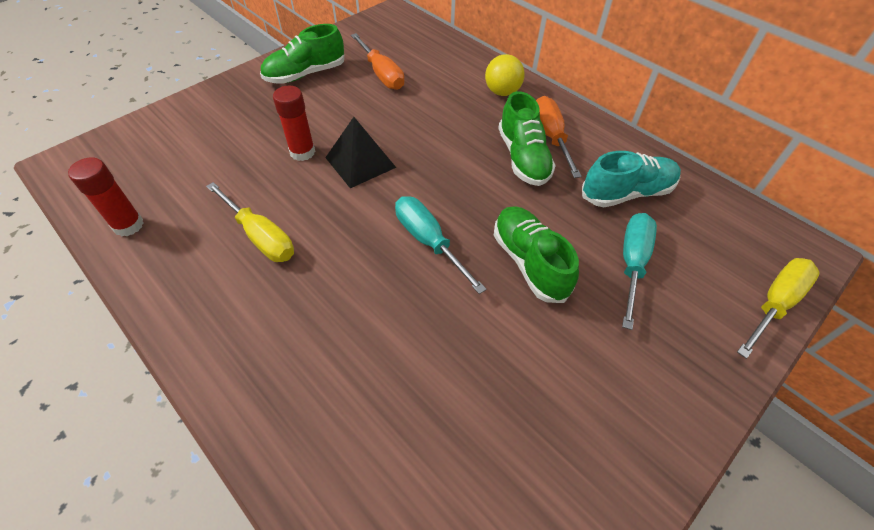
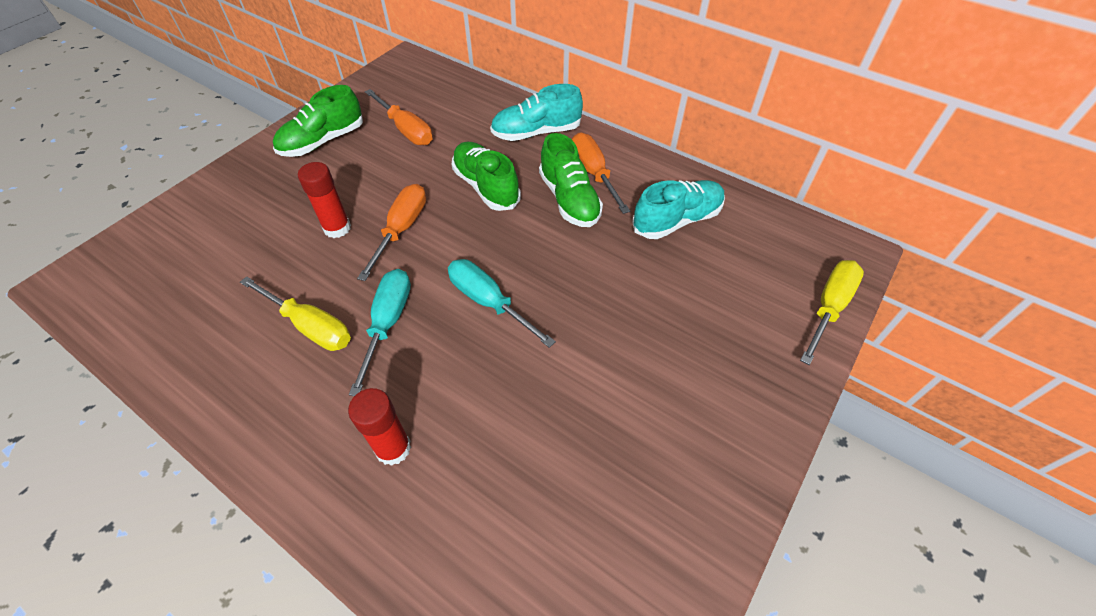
camera: 10 degrees left, 0 degrees up
red glue stick [68,157,144,237] -> red glue stick moved to [348,388,411,466]
black pyramid [325,117,396,188] -> orange screwdriver [357,184,426,281]
yellow ball [485,54,525,96] -> turquoise shoe [490,84,583,141]
green shoe [494,206,579,303] -> green shoe moved to [452,142,521,211]
turquoise screwdriver [622,213,657,330] -> turquoise screwdriver moved to [349,269,411,396]

